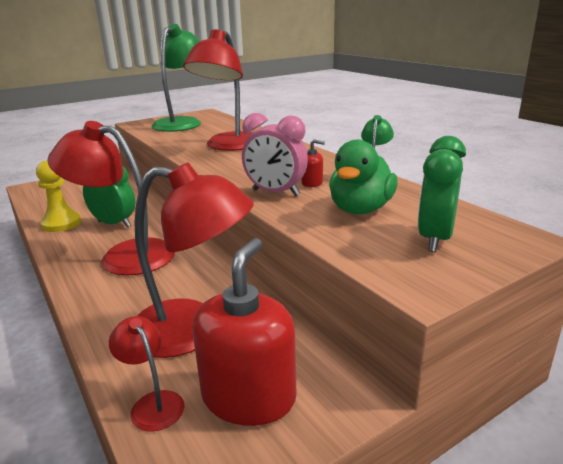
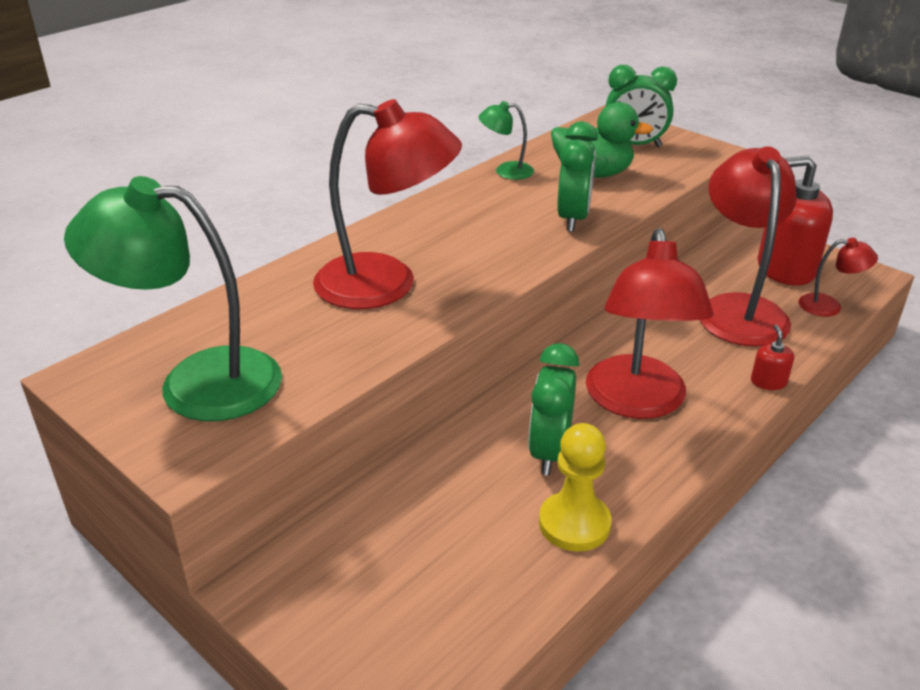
camera: 105 degrees left, 10 degrees up
red lamp [109,316,185,431] -> red lamp turned 120 degrees counterclockwise [799,238,878,317]
pink clock [242,113,308,196] -> green clock [557,122,598,232]
red soap dispenser [301,139,325,187] -> red soap dispenser moved to [751,325,794,390]

